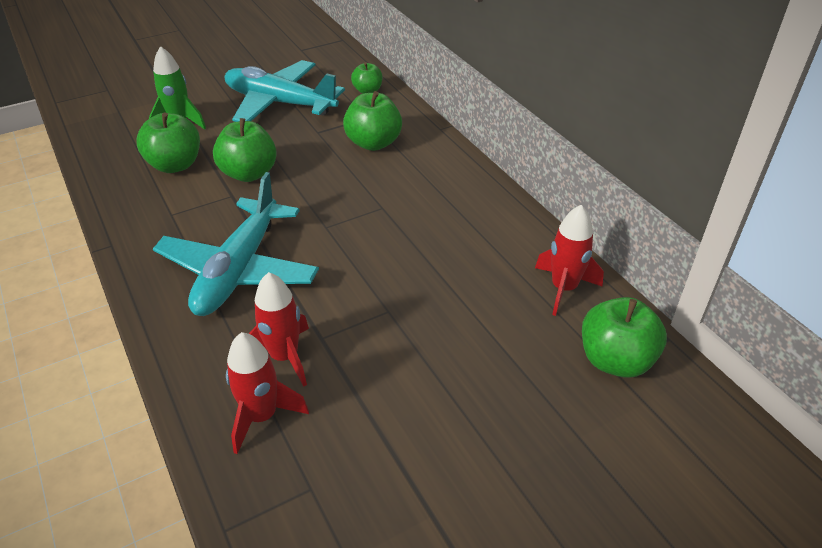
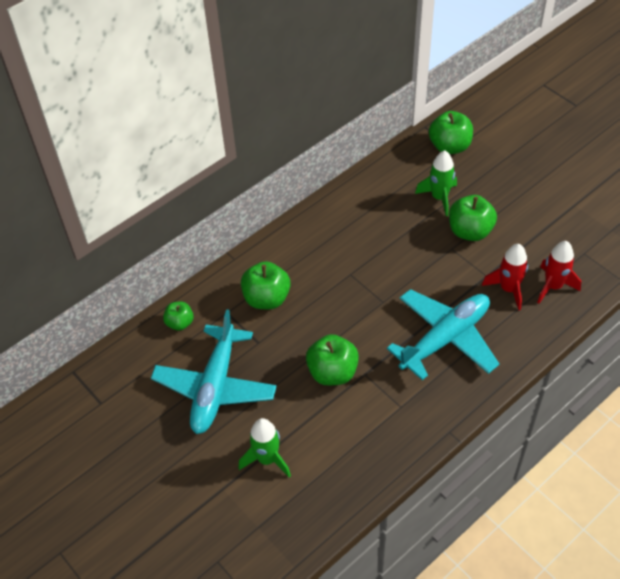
camera: 100 degrees left, 10 degrees up
green apple [136,112,200,173] -> green apple moved to [449,195,497,241]
turquoise plane [153,172,319,316] -> turquoise plane turned 45 degrees counterclockwise [387,289,499,380]
red rocket [535,205,604,316] -> none
none -> green rocket [415,150,457,216]

